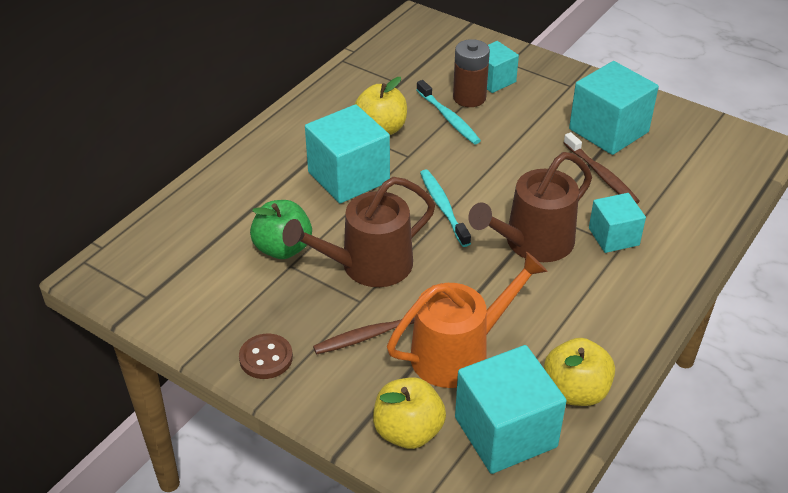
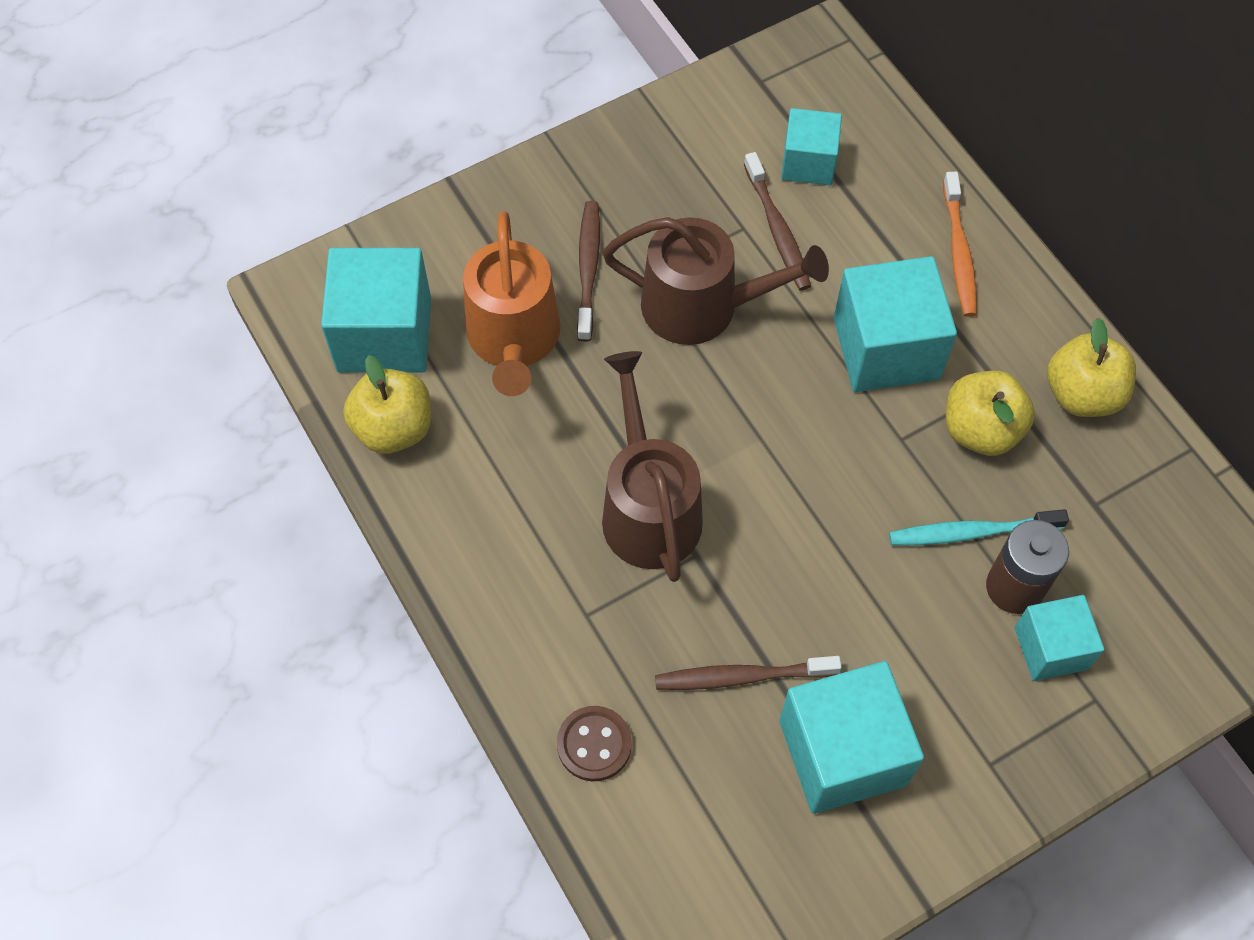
camera: 115 degrees right, 20 degrees up
brown button [239,334,293,379] -> brown button moved to [557,706,632,781]
green apple [250,200,312,259] -> brown toothbrush [744,152,811,291]
brown watering can [282,177,435,287] -> brown watering can turned 105 degrees clockwise [602,217,829,345]
yellow apple [373,377,446,449] -> yellow apple moved to [1047,318,1136,417]
turquoise toothbrush [420,170,471,247] -> none
turquoise cube [589,193,646,253] -> turquoise cube moved to [781,108,842,185]
none -> orange toothbrush [943,172,977,317]

